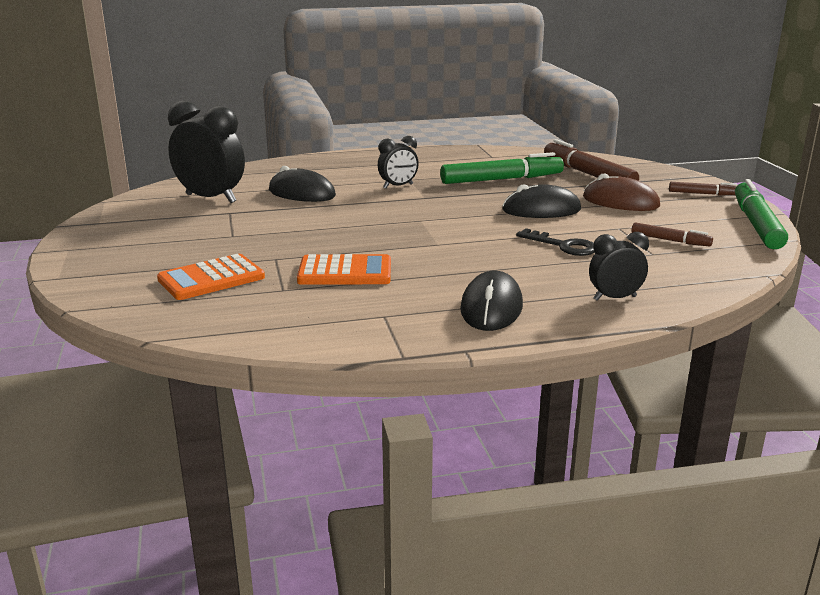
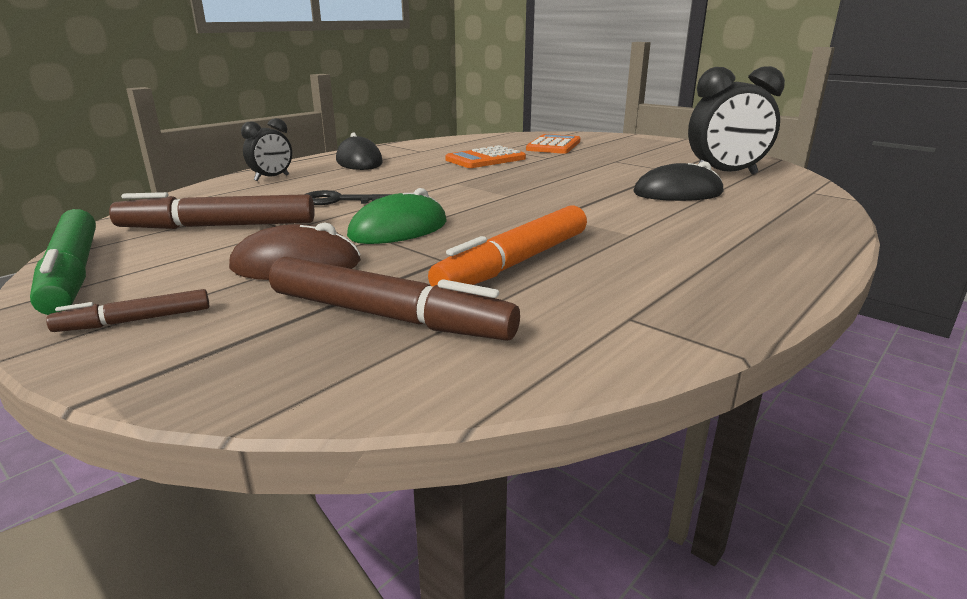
camera: 145 degrees right, 0 degrees up
black clock [378,136,419,188] -> none
green marker [440,152,564,184] -> orange marker [428,206,587,287]
black mouse [502,184,581,218] -> green mouse [347,188,447,244]
brown marker [631,222,713,247] -> brown marker [109,192,315,229], size x1.95

